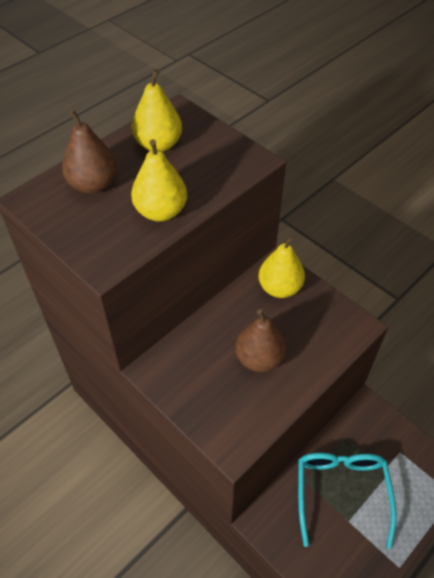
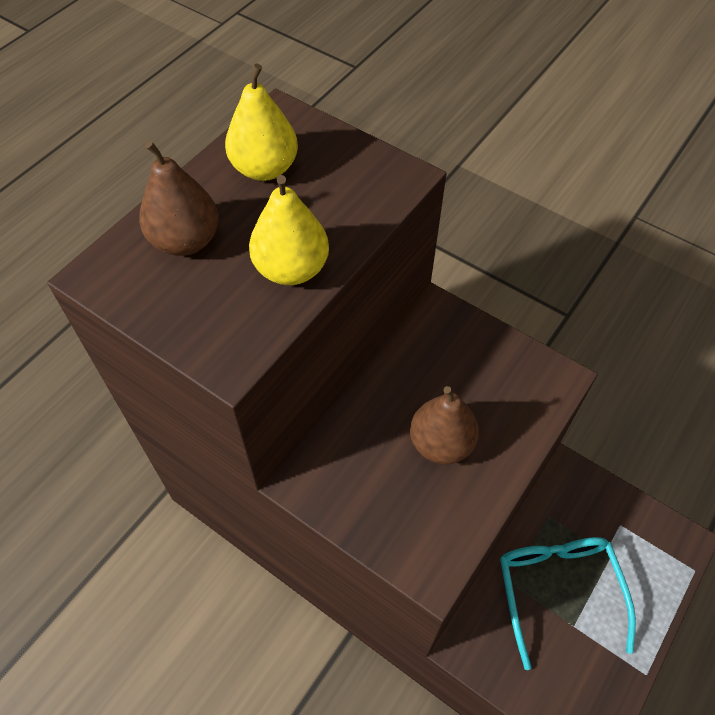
camera: 10 degrees left, 5 degrees up
yellow pear [258,236,305,298] -> none

